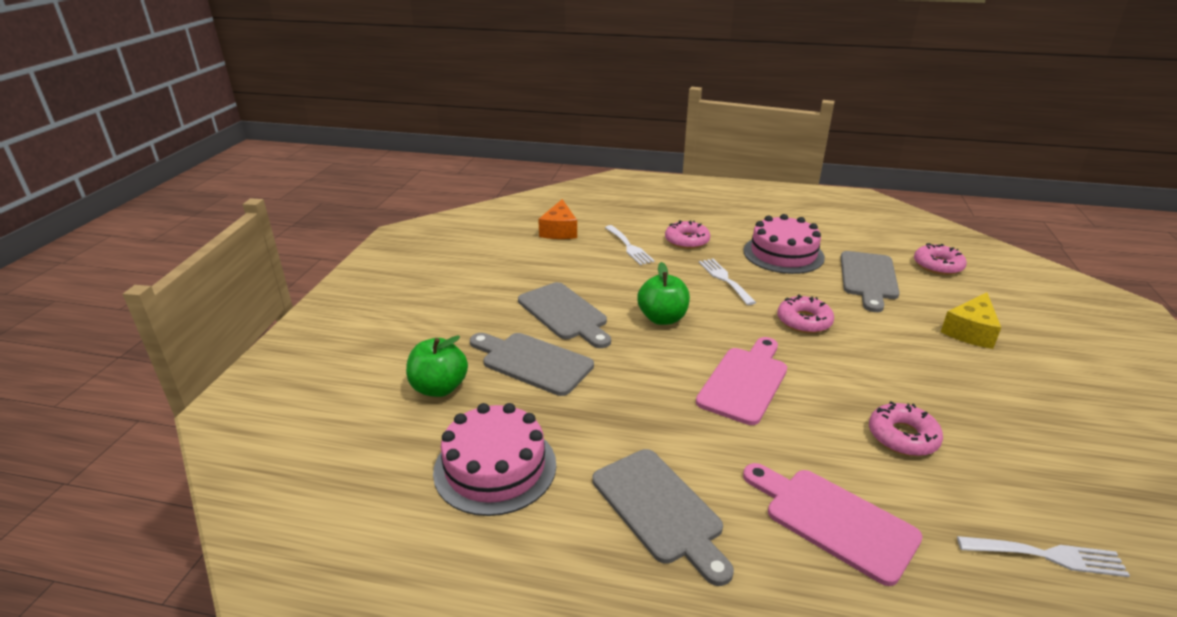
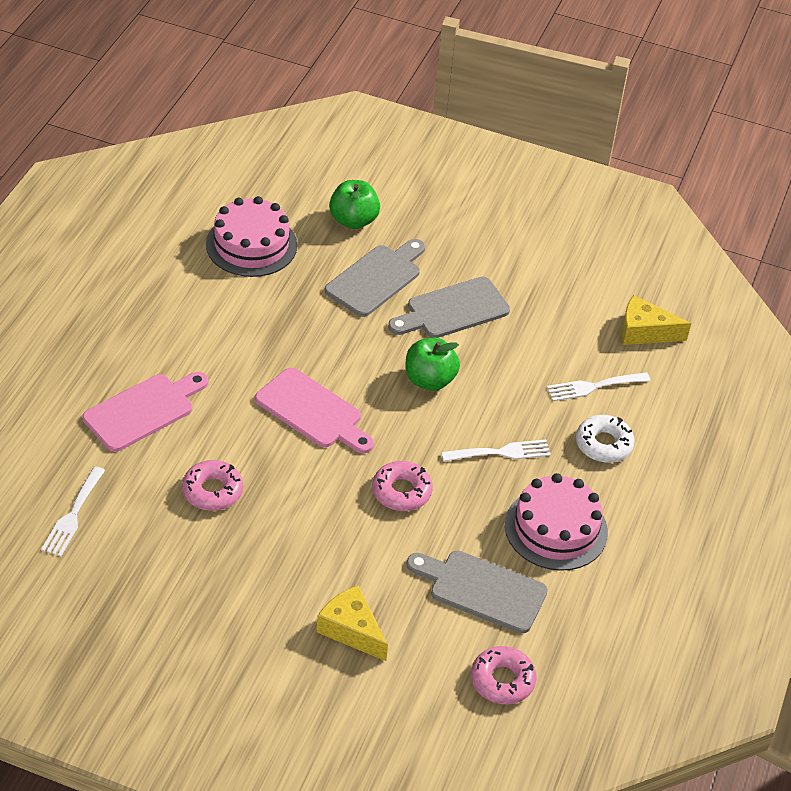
camera: 95 degrees right, 15 degrees up
orange cheese [538,199,577,239] -> yellow cheese [621,295,691,345]
grey cutting board [592,449,734,586] -> none
pink donut [665,220,710,249] -> white donut [576,415,635,463]

